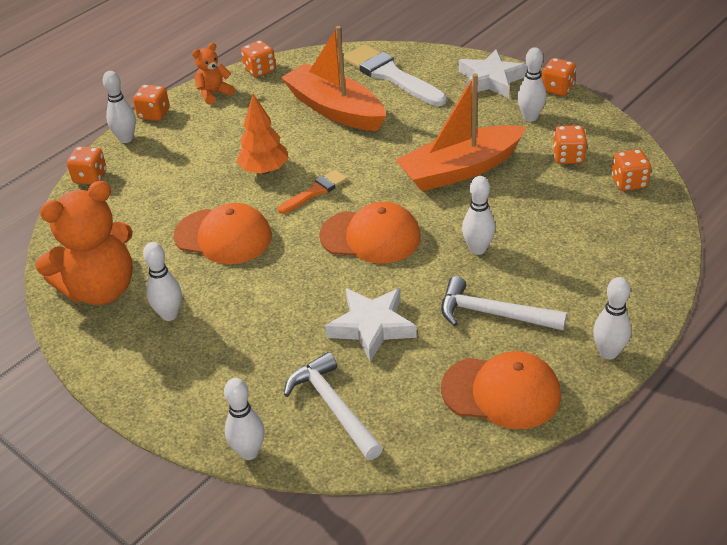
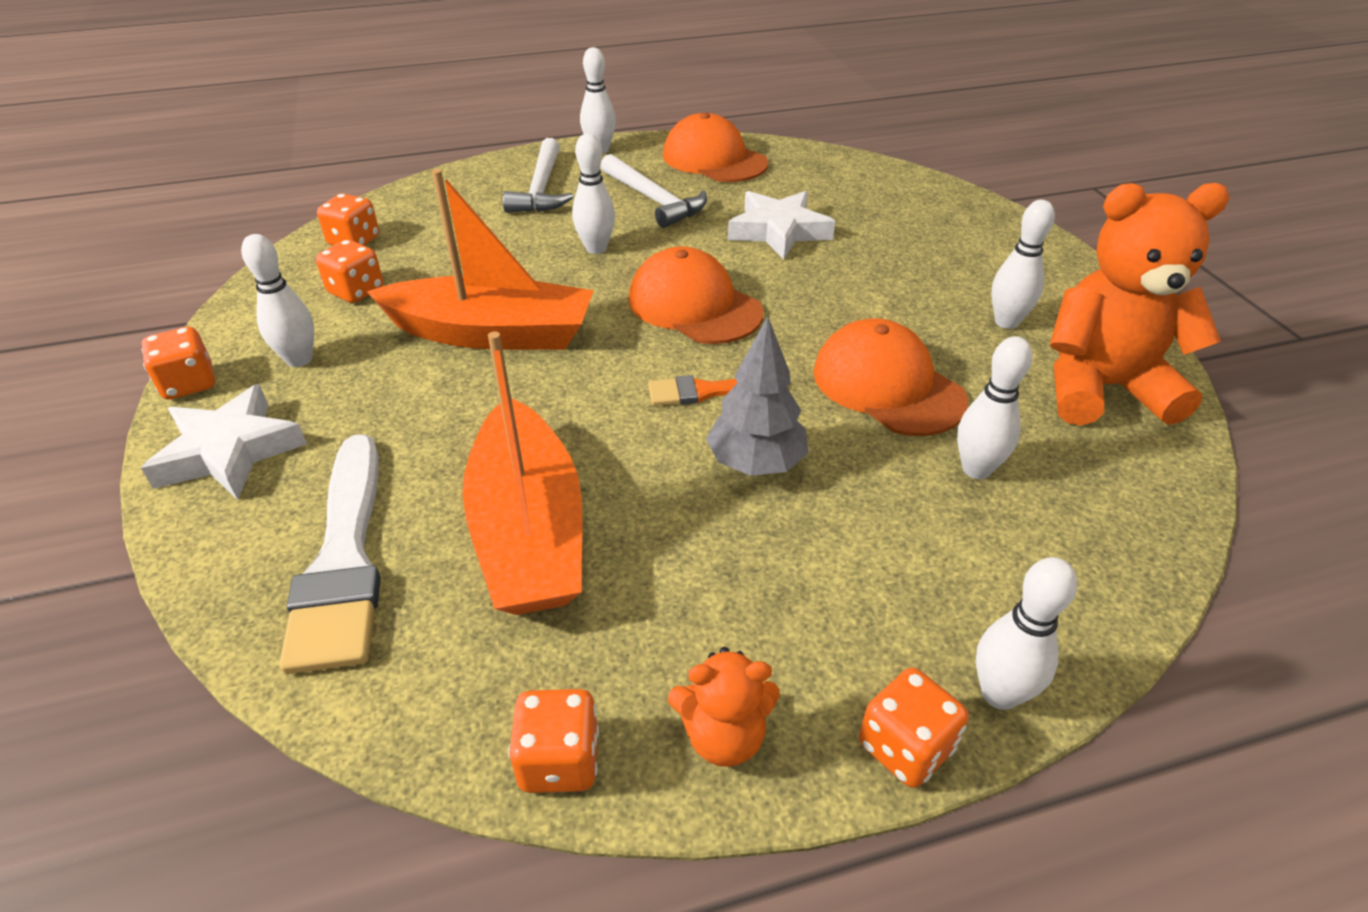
camera: 150 degrees left, 0 degrees up
orange dice [67,146,107,185] -> none
white bowling pin [224,378,265,460] -> white bowling pin moved to [957,336,1032,479]
orange tree [236,94,289,174] -> grey tree [706,316,808,476]
white hammer [284,352,383,460] -> white hammer moved to [503,138,574,213]

